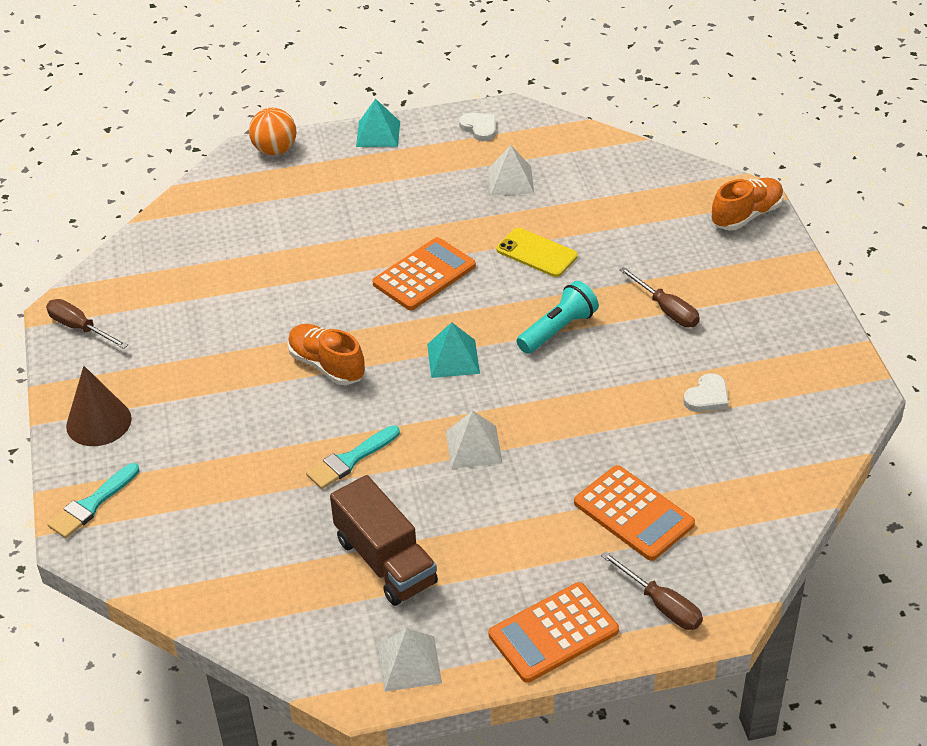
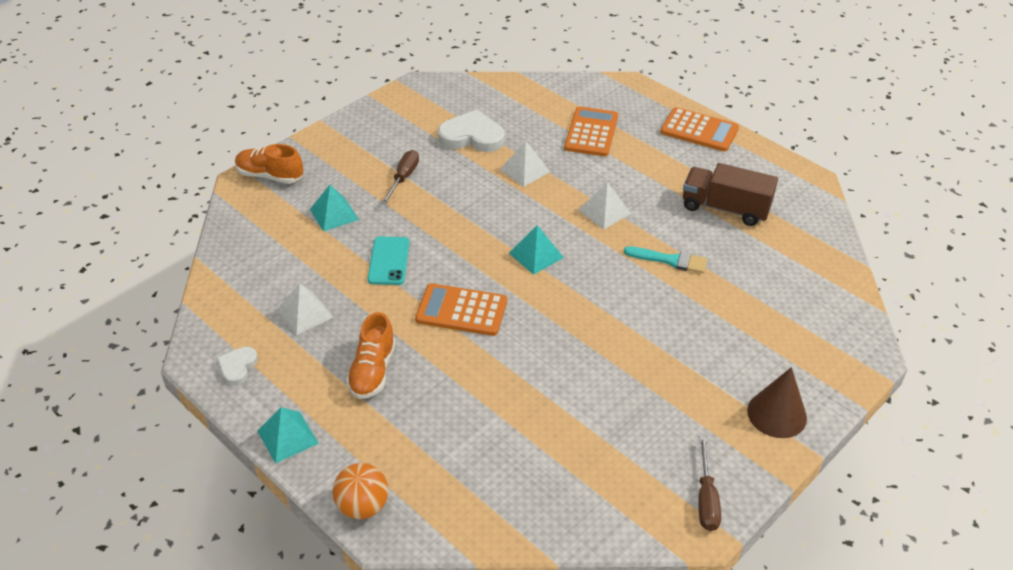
camera: 125 degrees left, 0 degrees up
turquoise brush [47,463,139,538] -> none
orange shoe [288,324,365,385] -> orange shoe moved to [346,312,396,399]
brown truck [330,475,438,606] -> brown truck turned 90 degrees counterclockwise [683,163,778,226]
white pyramid [378,628,442,692] -> white pyramid moved to [500,141,550,187]
yellow phone [496,228,578,277] -> turquoise phone [368,237,410,285]
turquoise flashlight [517,281,599,354] -> none
brown screwdriver [601,551,703,630] -> none
white heart [683,373,729,412] -> white heart [438,110,505,152], size x1.84
none -> turquoise pyramid [310,185,359,232]

